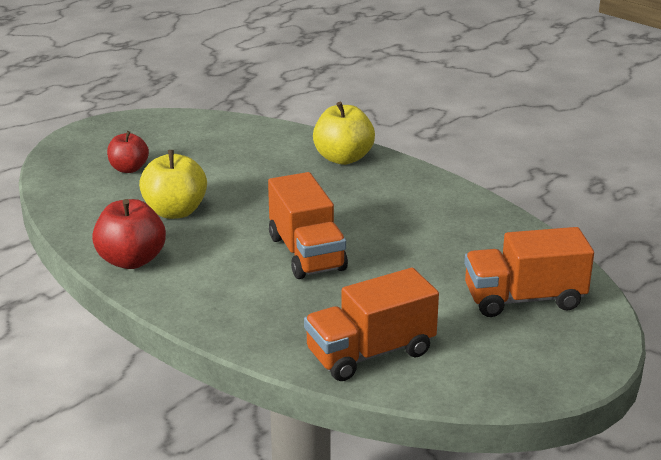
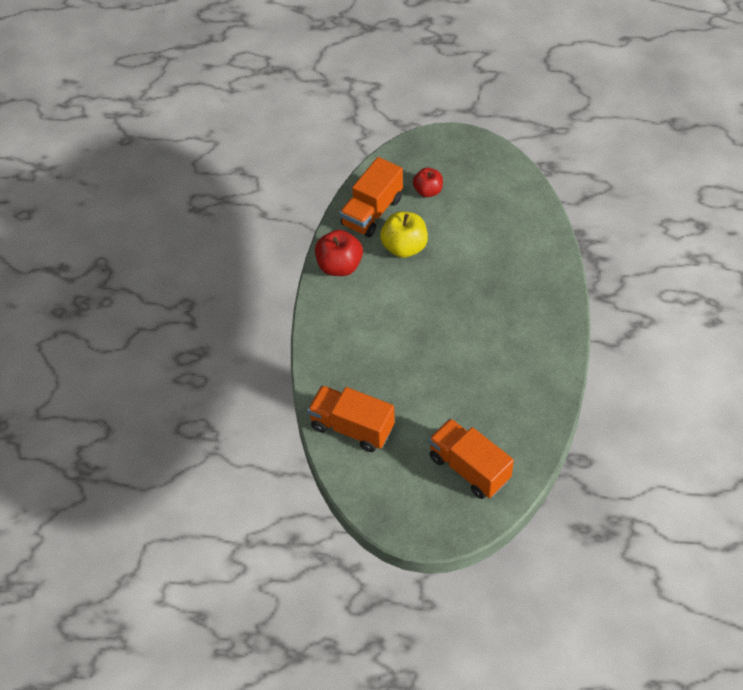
camera: 55 degrees right, 25 degrees up
orange truck [268,172,348,279] -> orange truck moved to [340,157,403,237]
yellow apple [313,102,375,165] -> none

